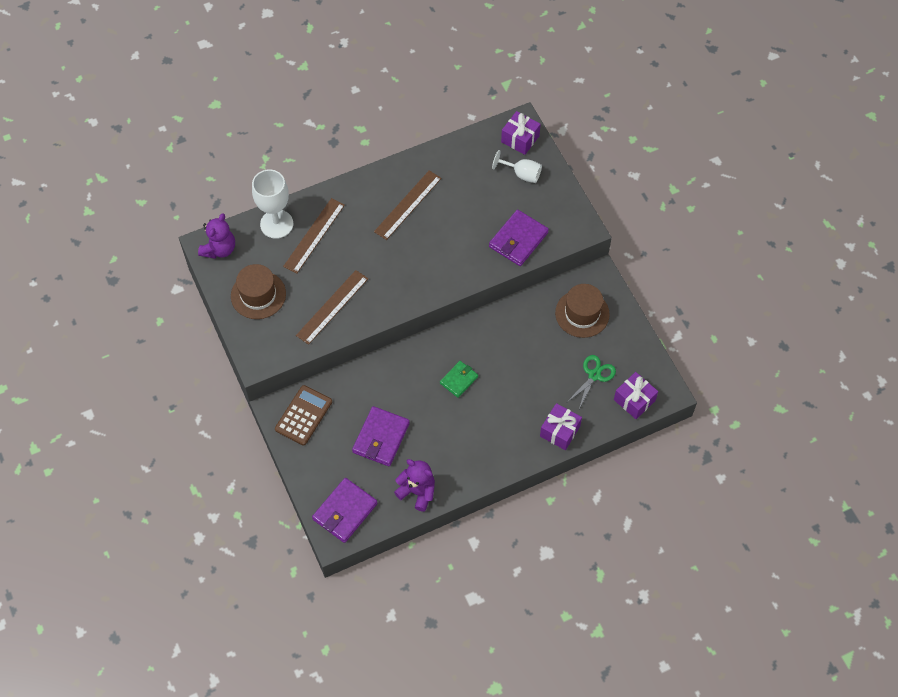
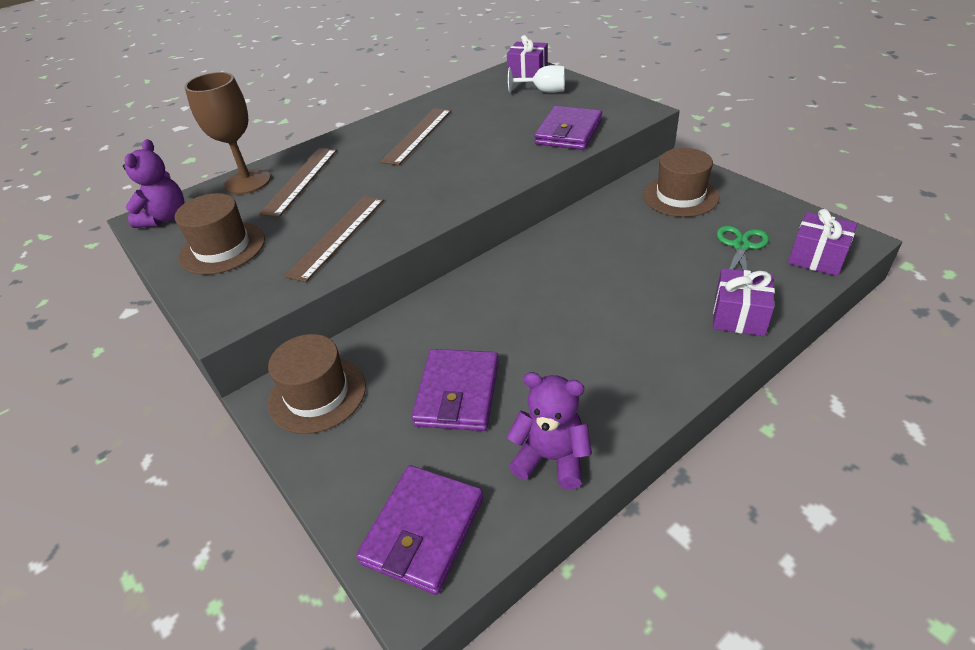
camera: 10 degrees left, 20 degrees down
white goblet [252,169,293,239] -> brown goblet [185,72,271,194]
brown calculator [275,385,332,446] -> brown hat [268,334,366,434]
green wallet [440,361,478,398] -> none

